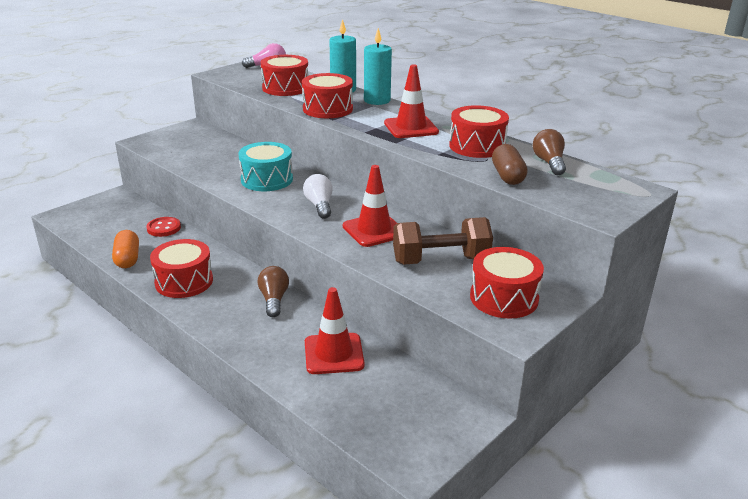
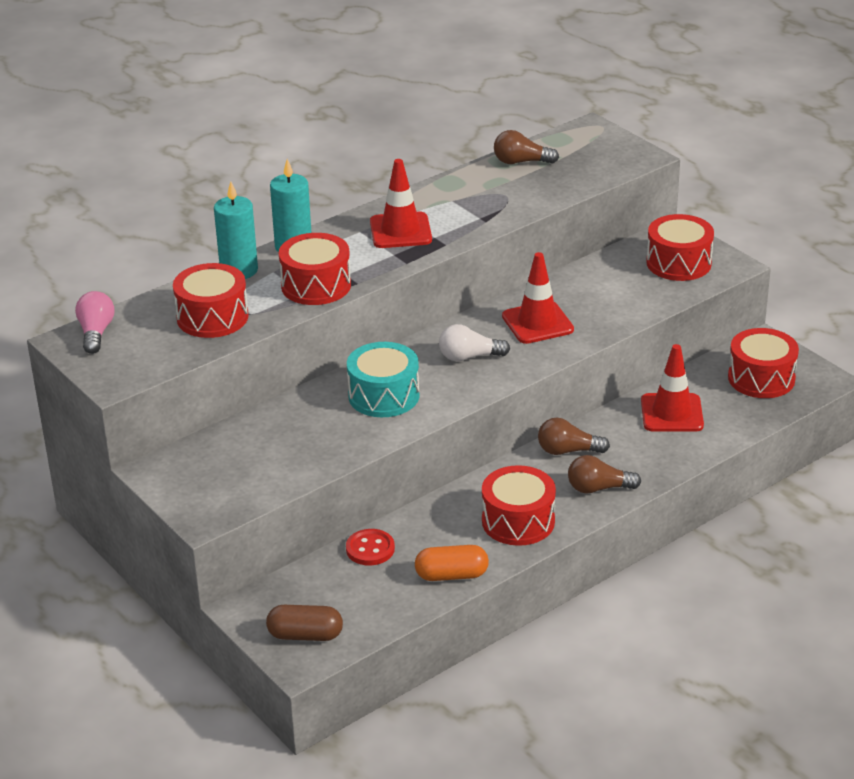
camera: 80 degrees left, 5 degrees up
brown dumbbell [393,217,493,265] -> none
red drum [449,105,509,158] -> red drum moved to [728,328,799,398]
brown capsule [492,144,527,185] -> brown capsule moved to [266,605,343,641]
none -> brown light bulb [568,455,641,494]

